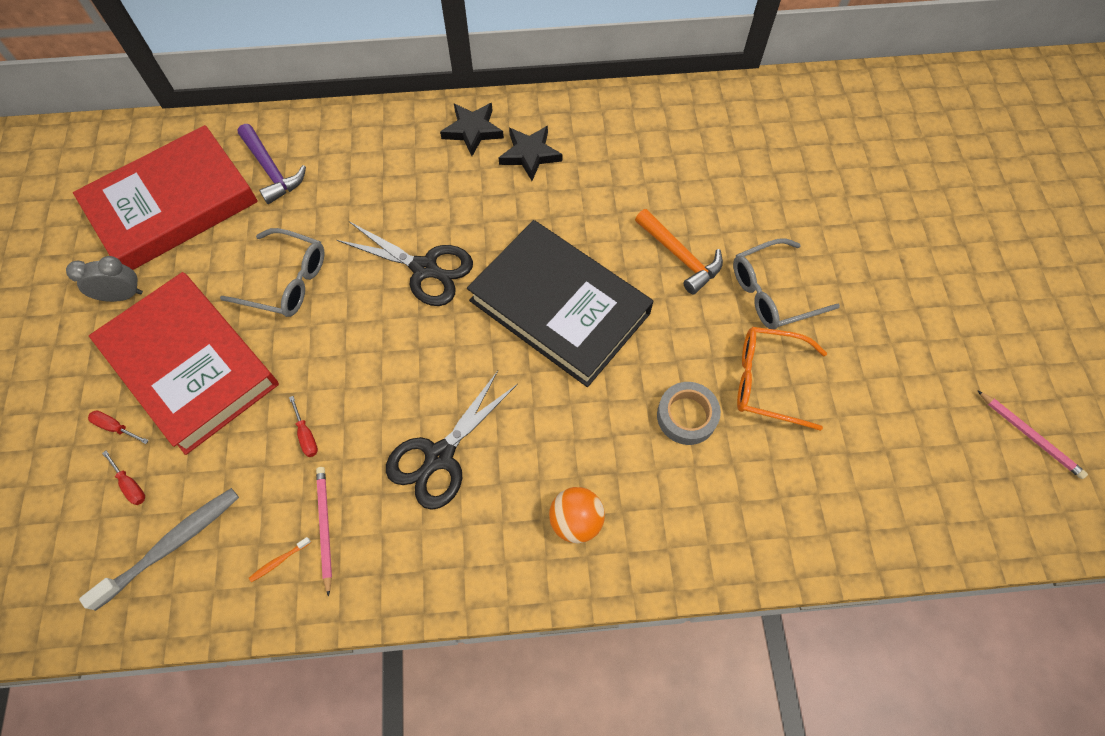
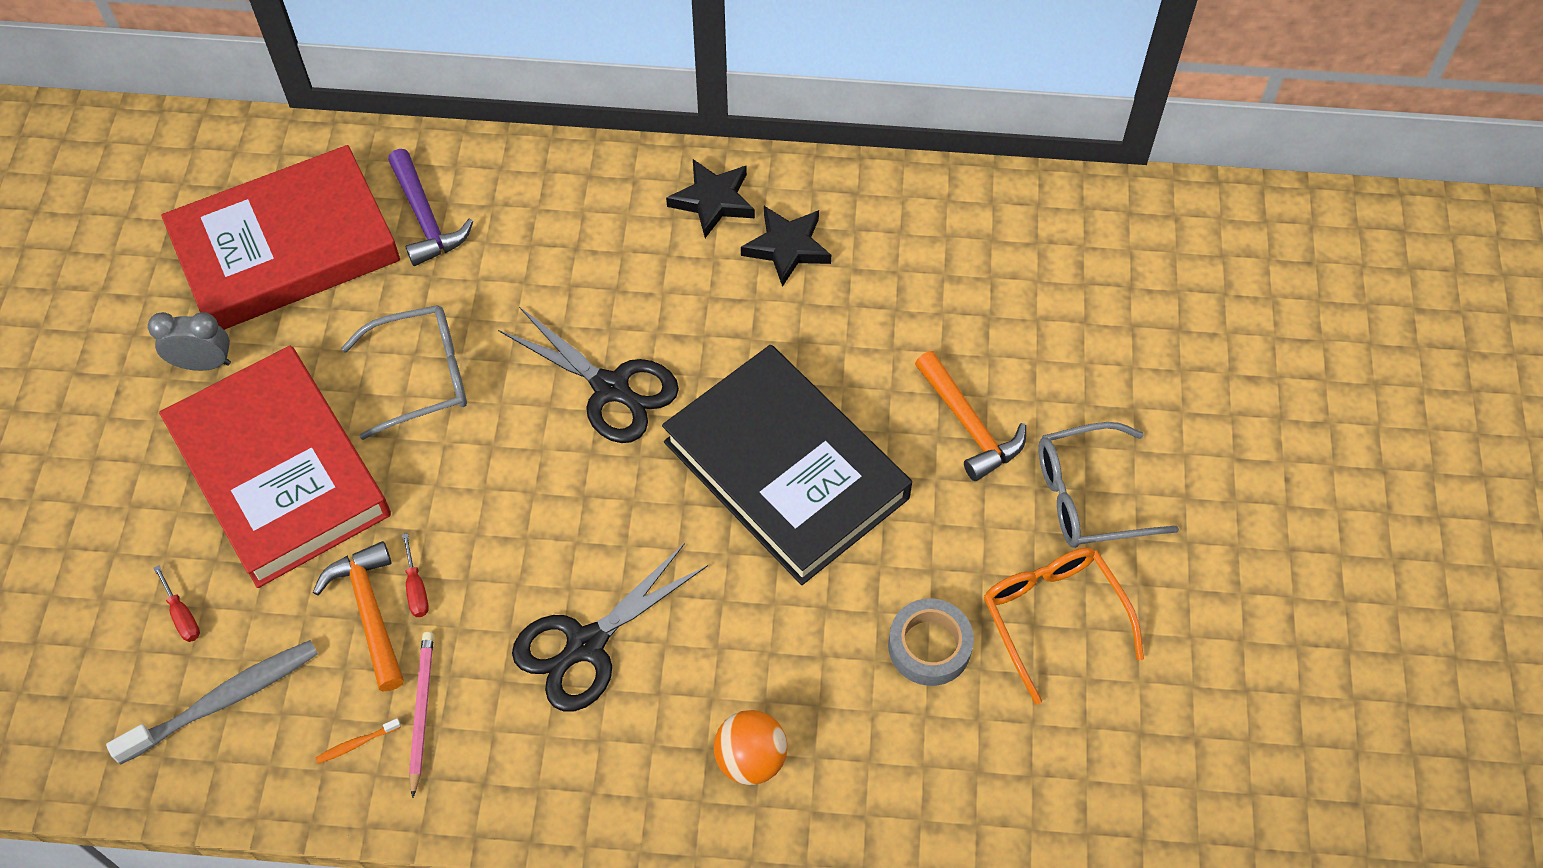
camera: 10 degrees right, 5 degrees down
red screwdriver [88,410,149,444] -> none
grey glasses [220,228,324,317] -> grey glasses turned 45 degrees counterclockwise [341,305,467,440]
orange glasses [737,327,827,431] -> orange glasses turned 45 degrees clockwise [984,548,1144,705]
pink pencil [977,390,1088,479] -> none
none -> orange hammer [313,541,404,691]

